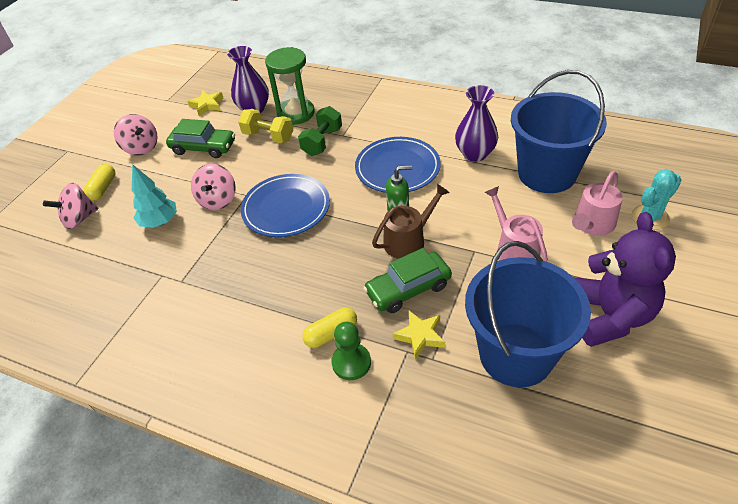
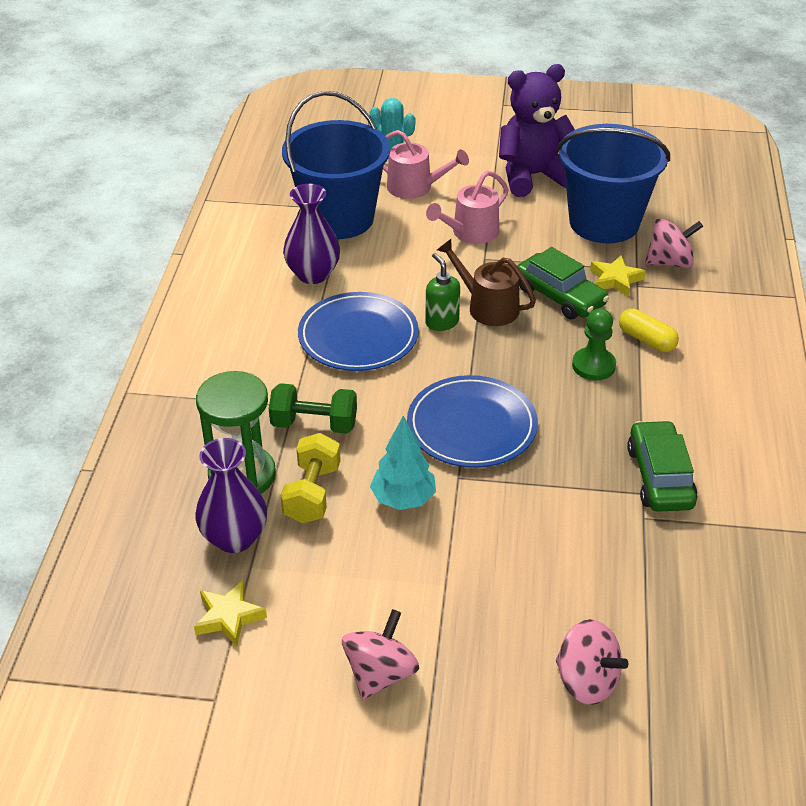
camera: 110 degrees left, 5 degrees down
yellow capsule [83,164,115,200] -> none
turquoise tree [132,164,177,228] -> turquoise tree moved to [370,416,436,510]
green car [166,119,235,158] -> green car moved to [627,420,698,512]
pink spinning top [191,164,236,210] -> pink spinning top moved to [645,218,703,268]
green pawn [332,322,371,380] -> green pawn moved to [572,308,616,380]

